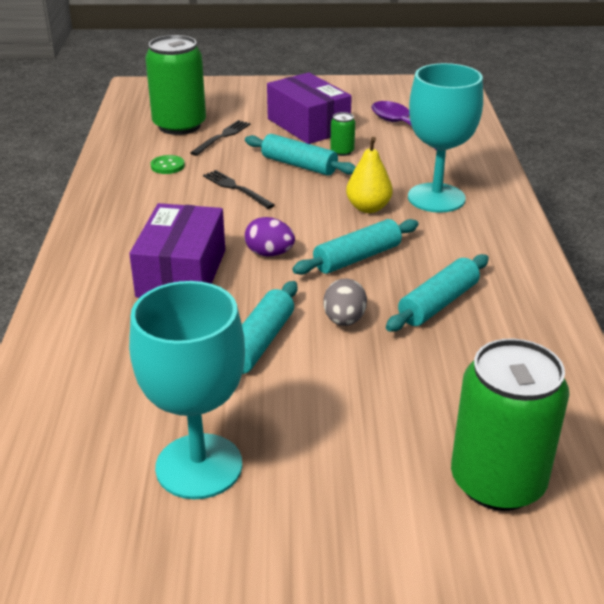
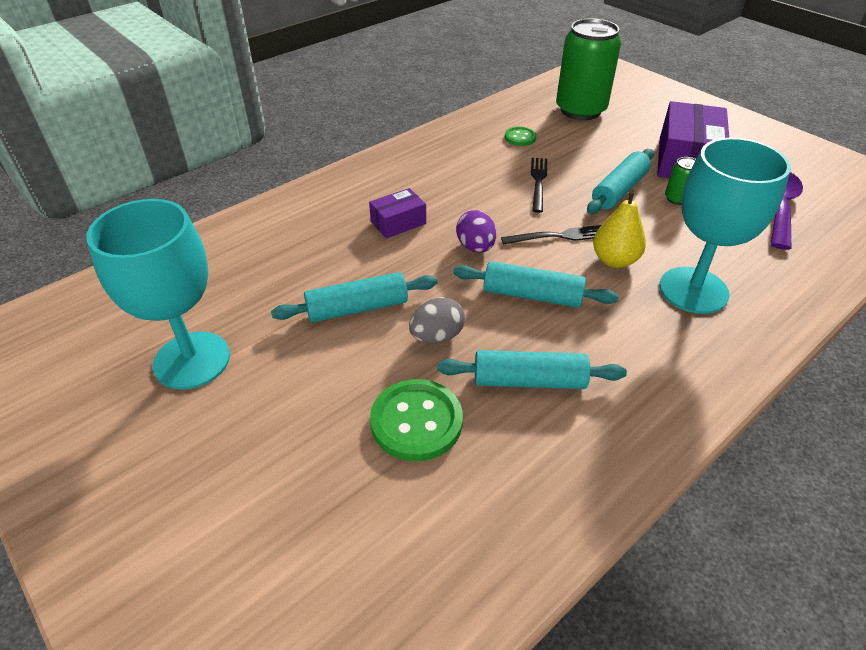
camera: 50 degrees right, 10 degrees up
purple box [129,203,225,298] -> purple box [369,188,426,239], size x0.53
black fork [190,120,250,156] -> black fork moved to [501,225,601,245]
turquoise rolling pin [245,134,356,176] -> turquoise rolling pin turned 45 degrees clockwise [587,149,654,214]
green can [451,339,569,511] -> none
none -> green button [370,379,463,461]

